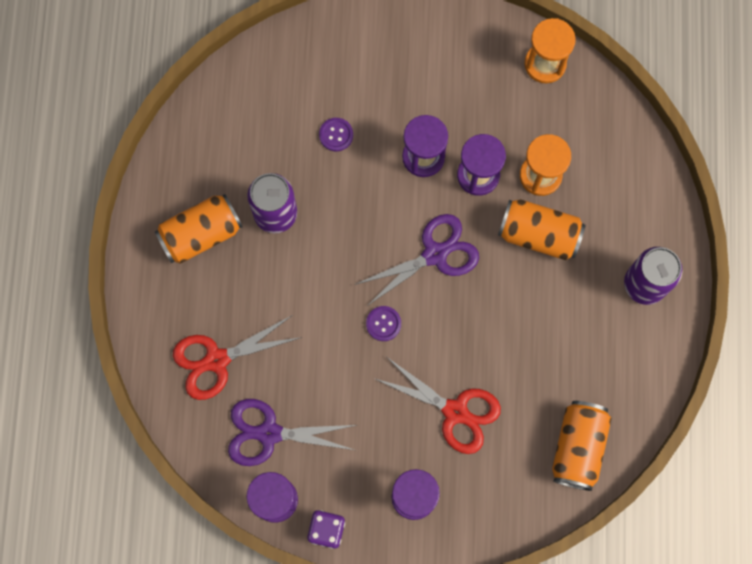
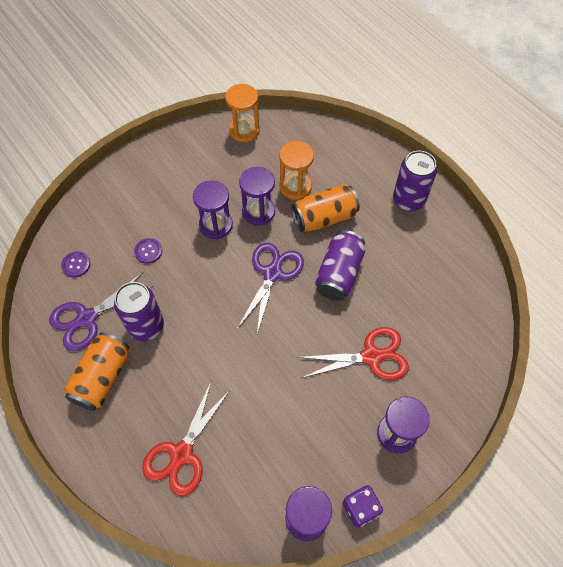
camera: 40 degrees left, 15 degrees down
purple scissors [228,399,356,466] -> purple scissors moved to [49,272,153,351]
purple button [366,306,401,341] -> purple button moved to [61,251,90,277]
orange can [552,401,612,491] -> none
none -> purple can [315,230,365,301]

